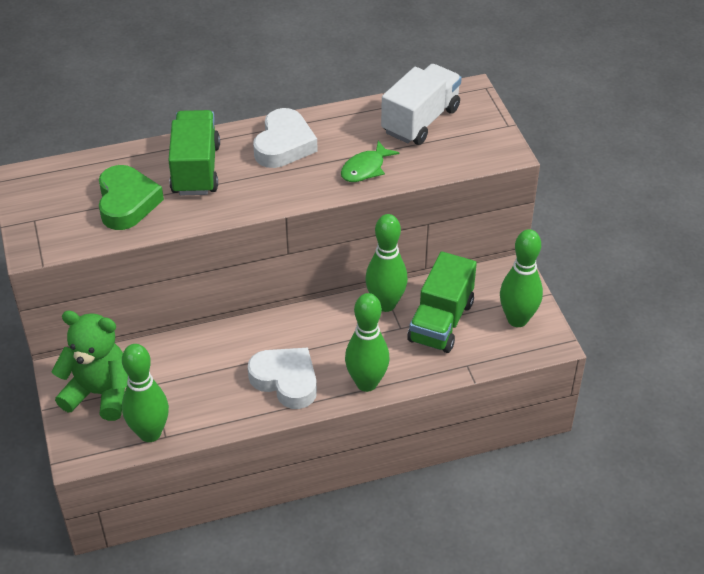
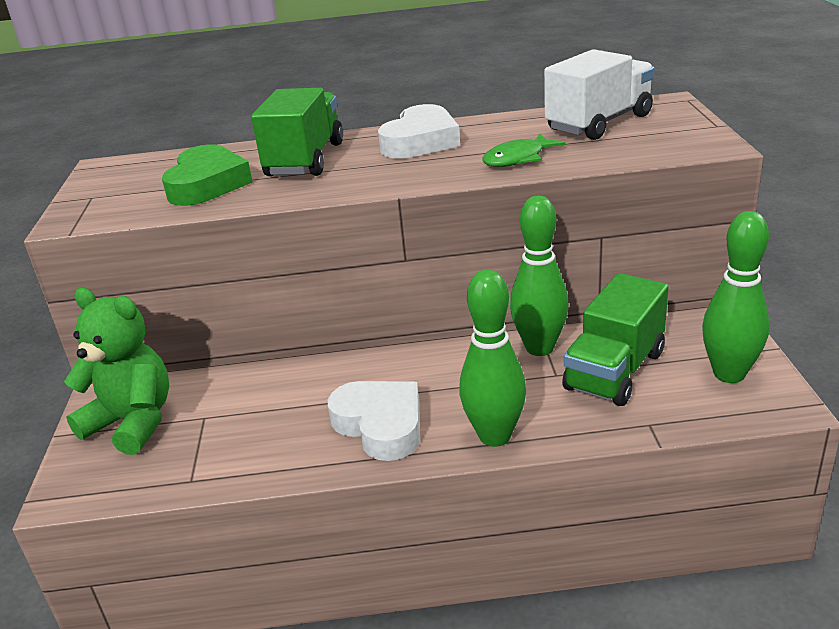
camera: 15 degrees right, 15 degrees down
green bowling pin [122,344,169,442] -> none

